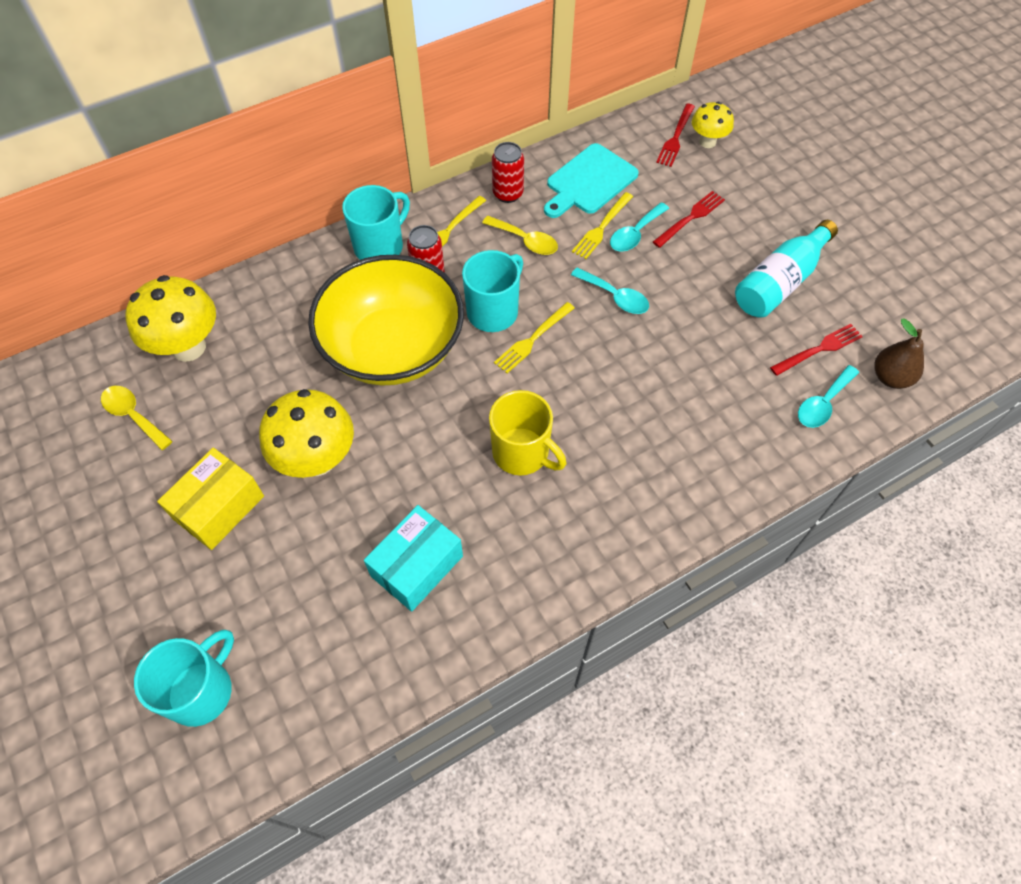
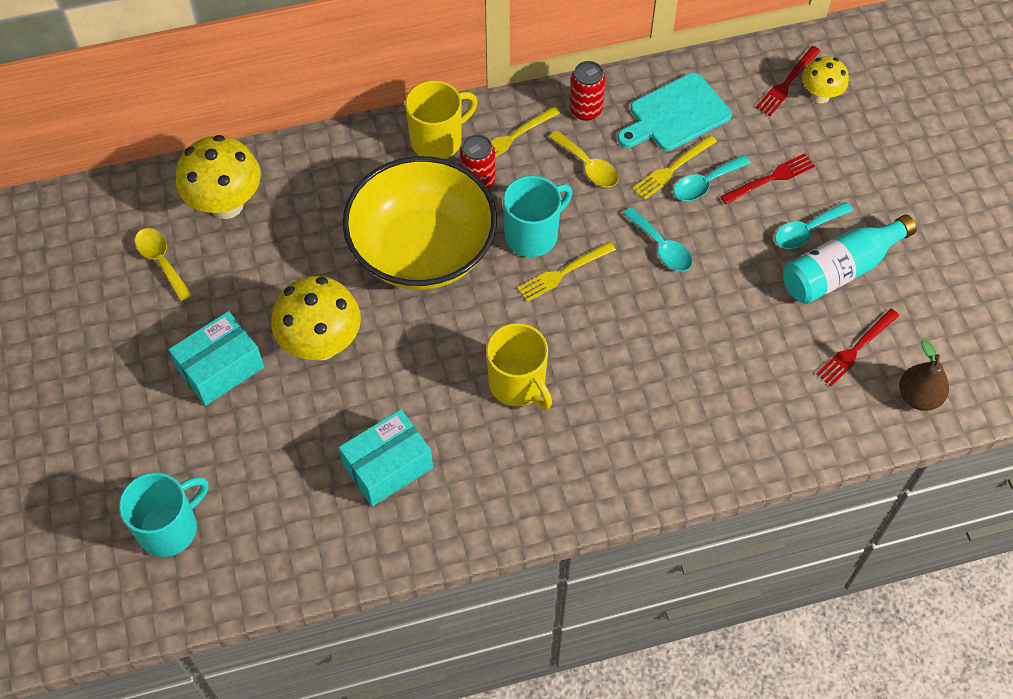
camera: 15 degrees right, 0 degrees up
yellow box [157,448,264,550] -> turquoise box [168,311,264,406]
turquoise mug [342,185,410,260] -> yellow mug [405,80,478,159]
red fork [770,324,863,376] -> red fork turned 150 degrees clockwise [816,309,899,386]
turquoise spoon [798,365,859,428] -> turquoise spoon moved to [775,202,853,249]

